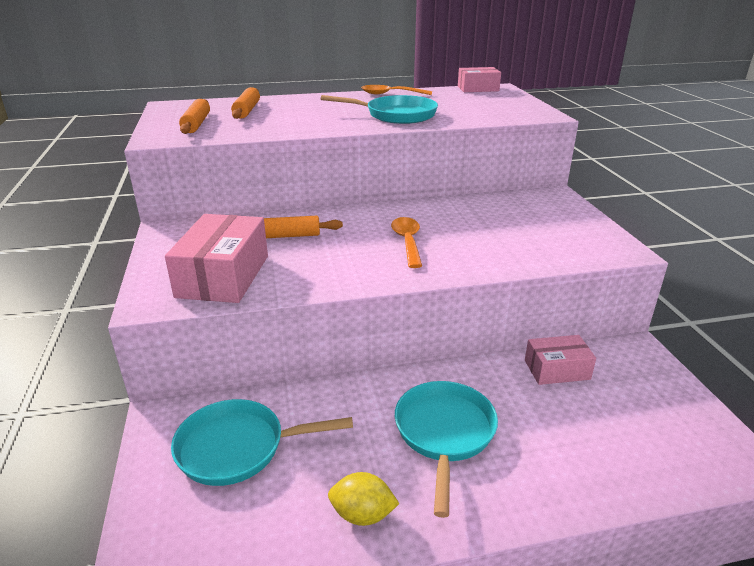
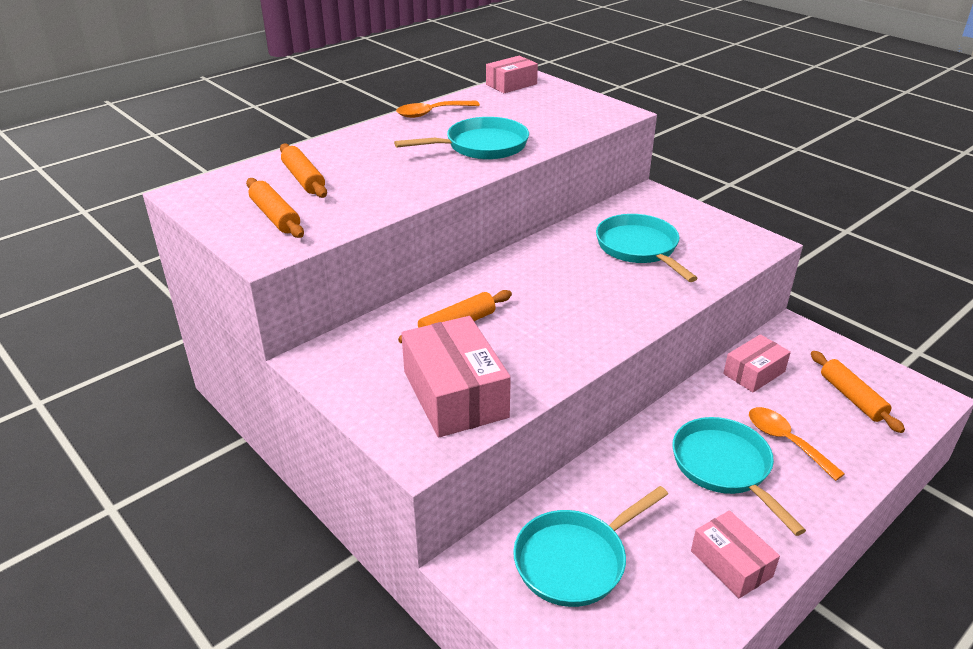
camera: 30 degrees left, 5 degrees up
yellow lemon [328,472,400,526] -> pink box [691,510,780,598]
orange spoon [391,217,422,268] -> orange spoon moved to [749,407,845,481]
none -> turquoise pan [596,214,698,282]
none -> orange rolling pin [811,351,905,433]

